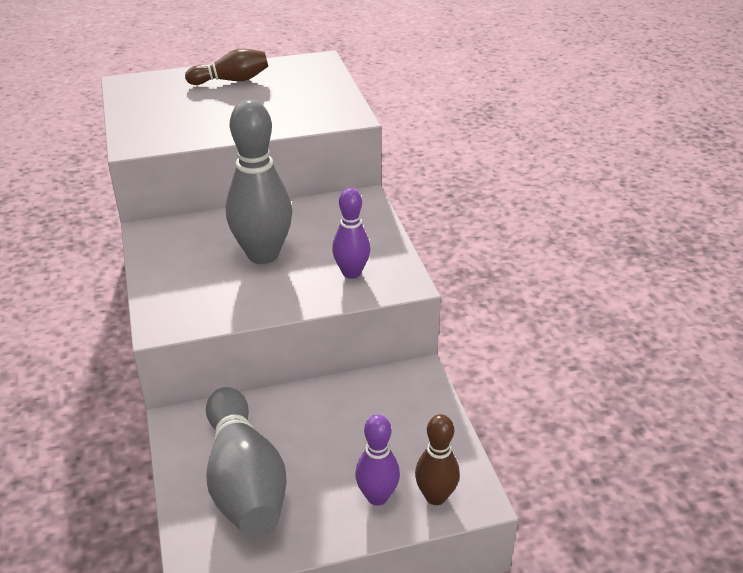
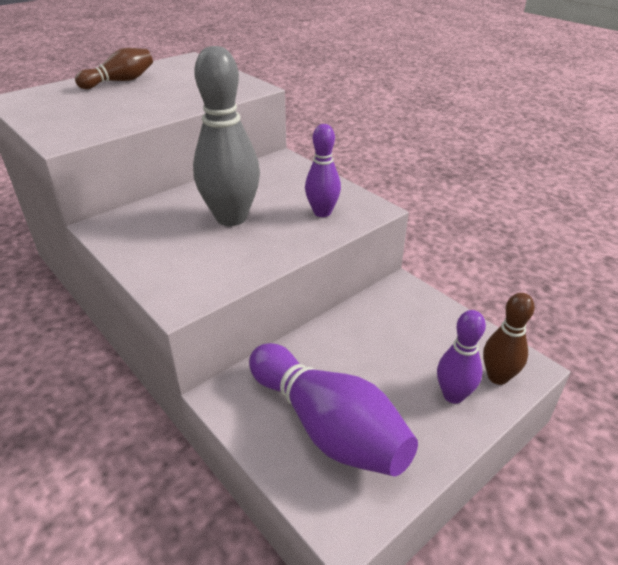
camera: 25 degrees left, 0 degrees up
grey bowling pin [206,387,287,537] -> purple bowling pin [249,343,418,477]

